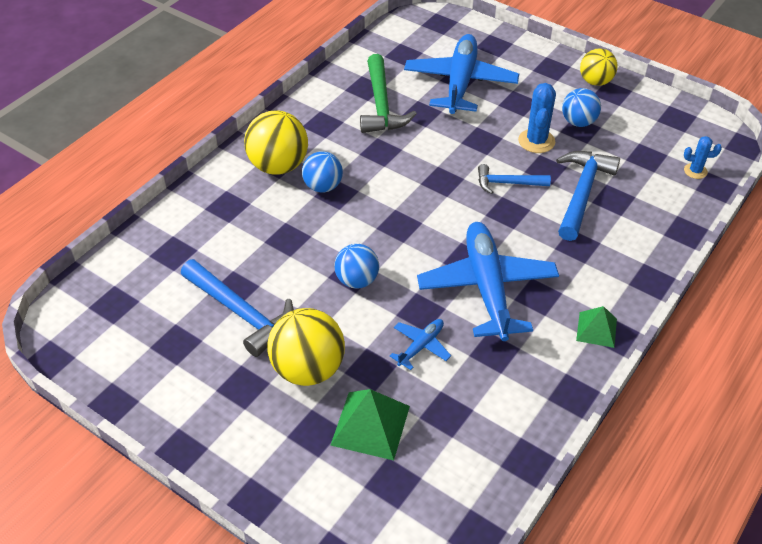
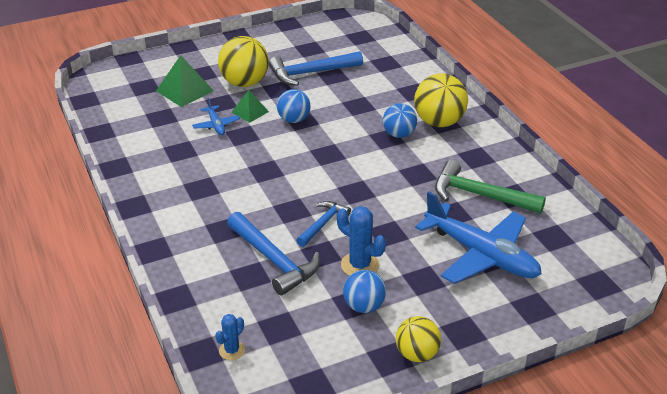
camera: 120 degrees right, 10 degrees down
blue plane [417,222,559,341] -> none
green pyramid [576,306,617,348] -> green pyramid moved to [231,90,269,123]

